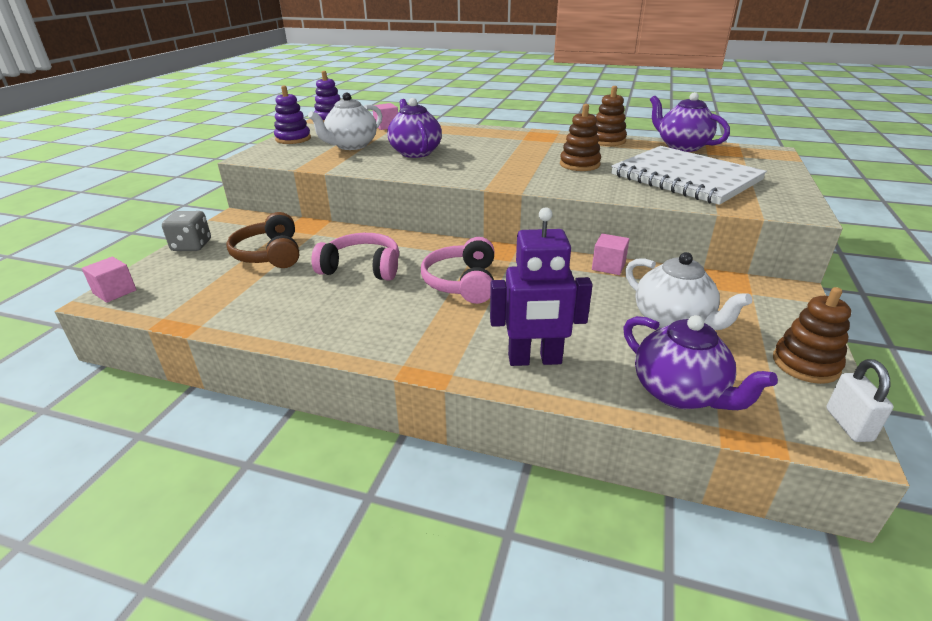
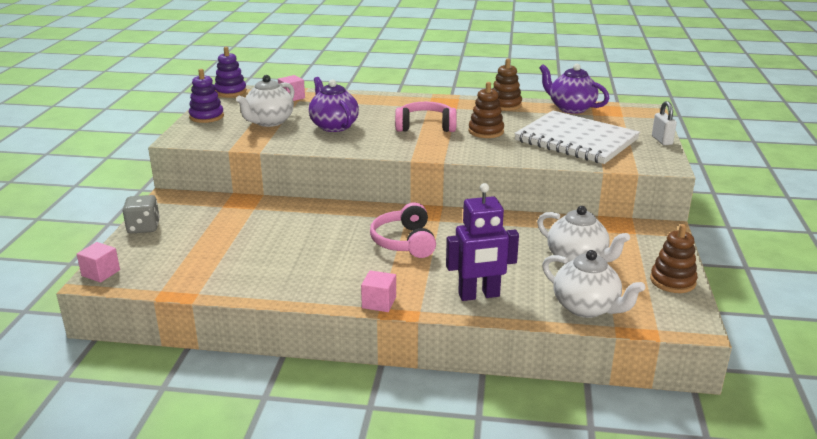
camera: 10 degrees left, 5 degrees down
brown headphones [226,212,299,268] -> none
pink headphones [311,233,399,281] -> pink headphones moved to [395,102,457,132]
pink cube [592,233,630,275] -> pink cube moved to [361,270,396,312]
purple teapot [623,315,778,410] -> white teapot [542,250,645,318]
white padlock [826,359,893,442] -> white padlock moved to [652,101,677,145]

